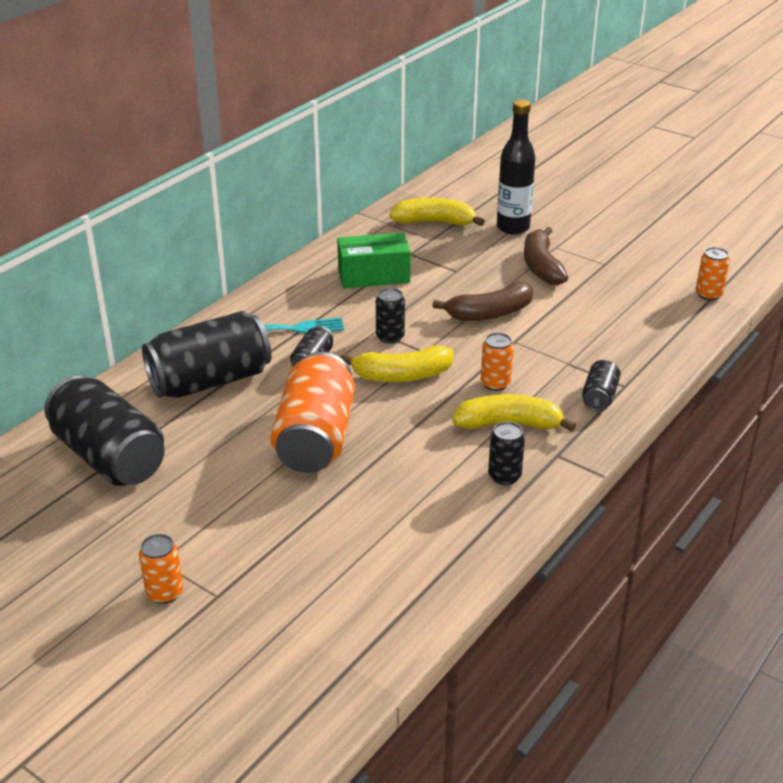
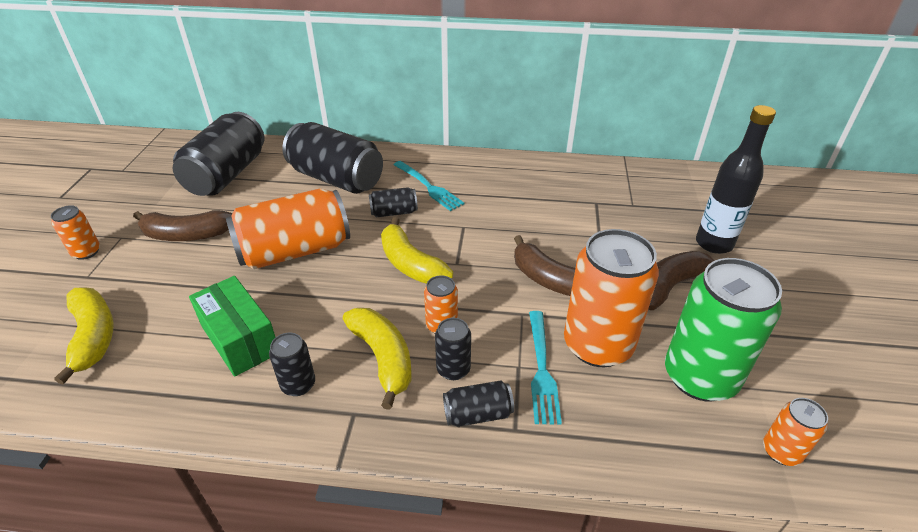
camera: 60 degrees right, 5 degrees up
green box [337,232,411,288] -> green box moved to [189,276,276,377]
black can [376,288,405,344] -> black can moved to [435,318,471,380]
yellow banana [389,198,485,226] -> yellow banana moved to [54,287,114,385]
none -> brown banana [133,210,233,241]
none -> turquoise fork [529,311,562,425]
none -> orange can [564,229,659,367]
none -> green can [665,258,782,402]

